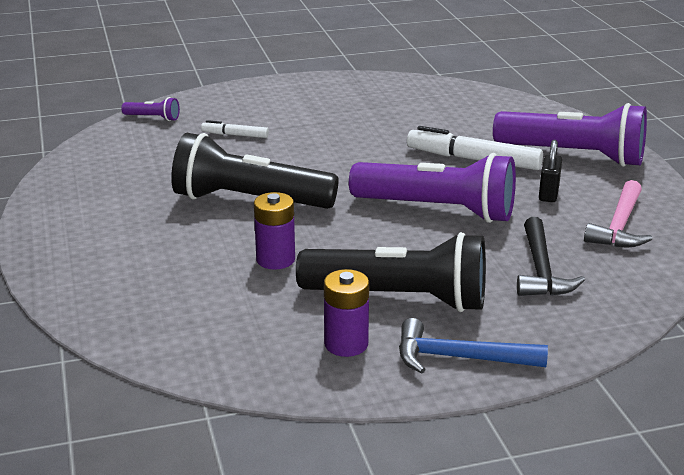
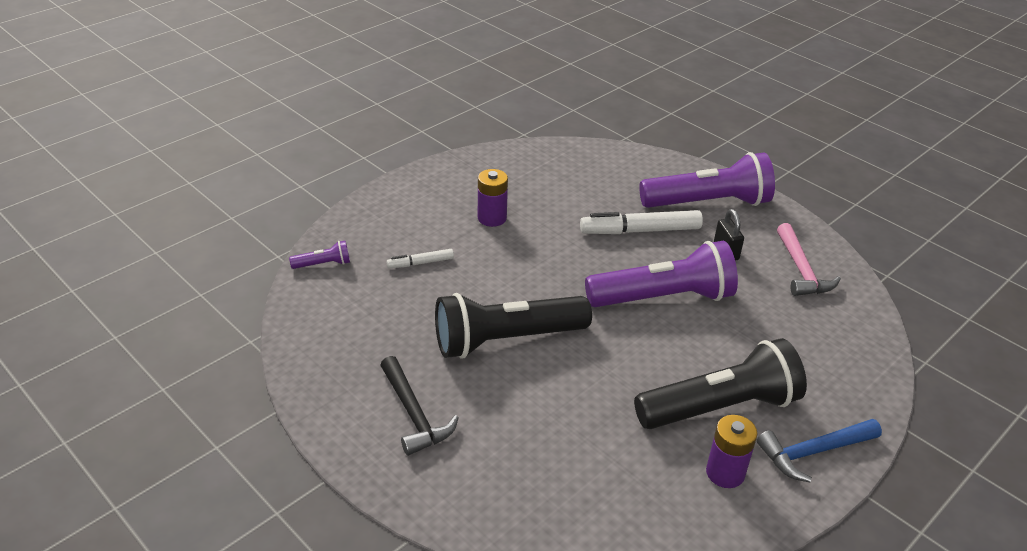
camera: 30 degrees left, 10 degrees up
purple battery [254,192,295,270] -> purple battery moved to [478,169,508,227]
black hammer [517,217,585,296] -> black hammer moved to [380,356,459,456]

